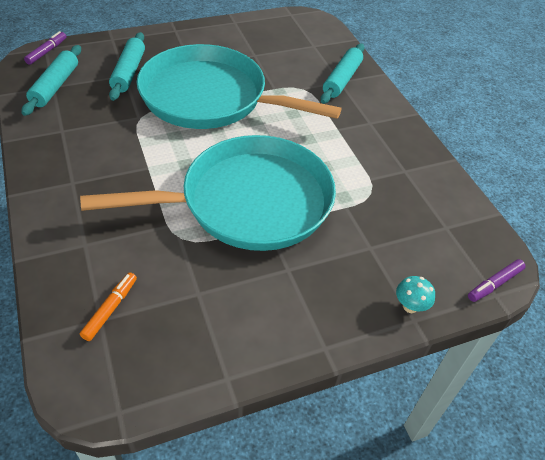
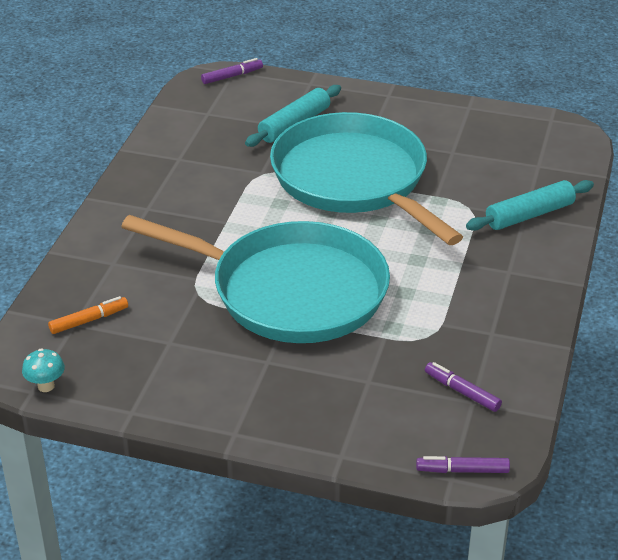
camera: 40 degrees right, 10 degrees down
turquoise rolling pin [21,45,81,116] -> none
turquoise mushroom [396,276,435,313] -> turquoise mushroom moved to [22,349,65,392]
none -> purple marker [425,362,502,412]

